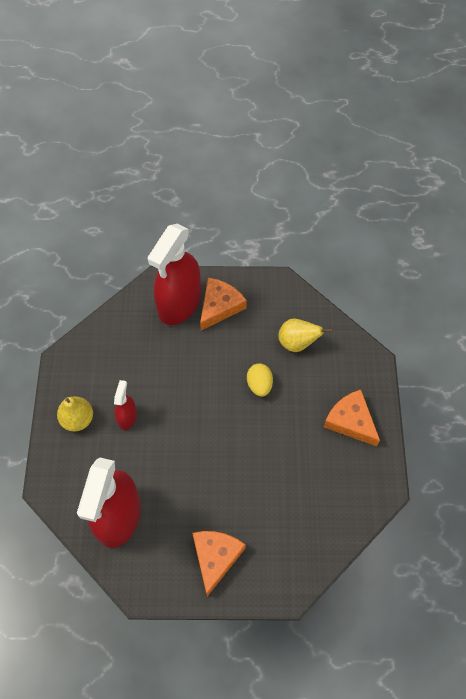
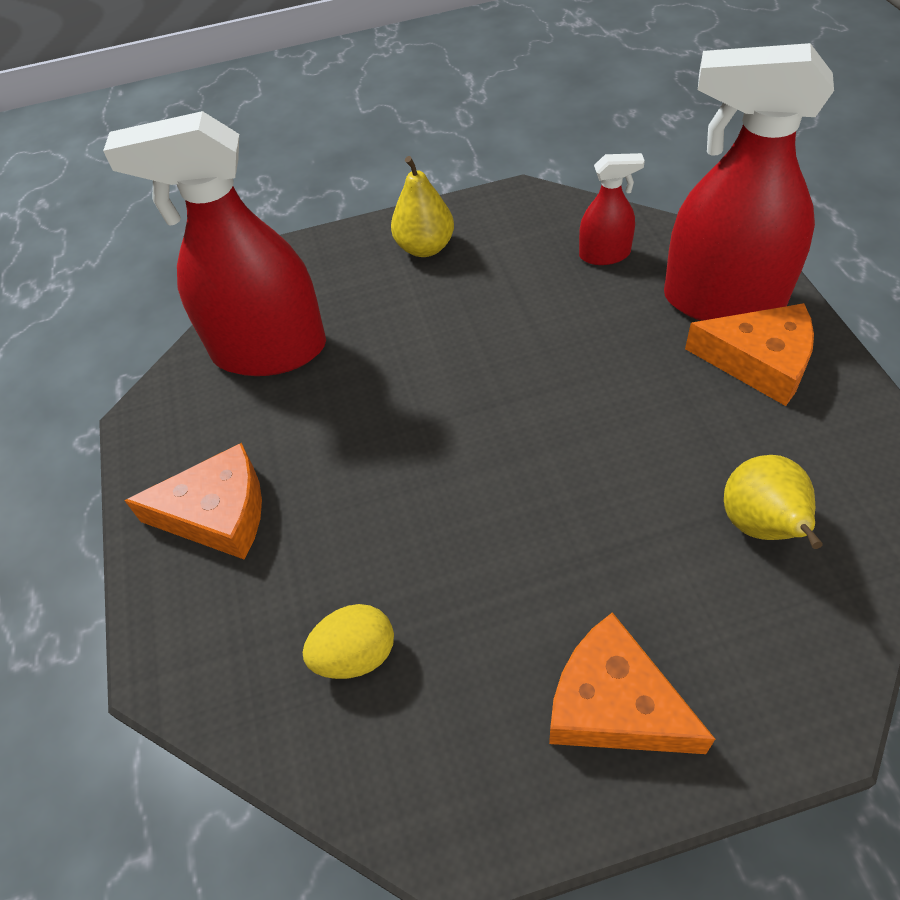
camera: 80 degrees right, 10 degrees down
red spray bottle [114,380,137,430] -> red spray bottle moved to [579,153,645,265]
yellow egg [247,363,273,397] -> yellow egg moved to [302,604,394,679]
orange cheese [324,390,380,446] -> orange cheese turned 90 degrees counterclockwise [549,612,715,754]

